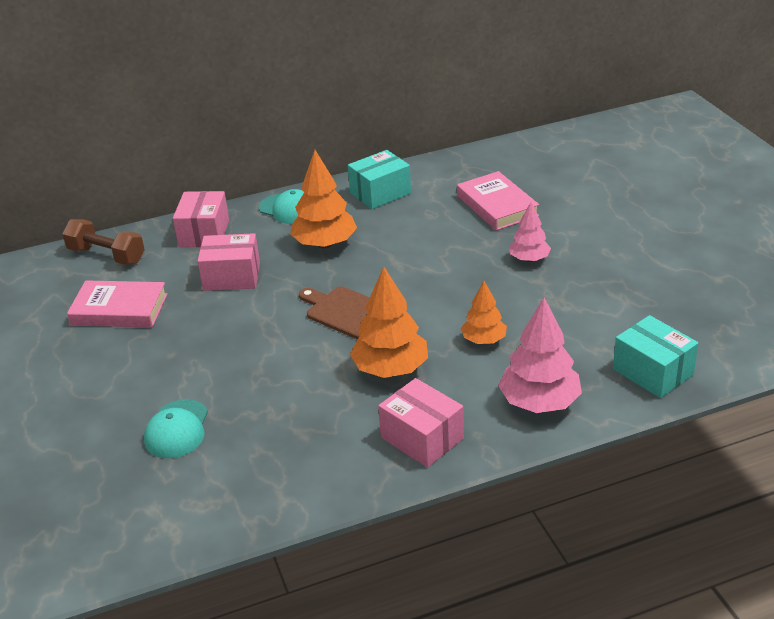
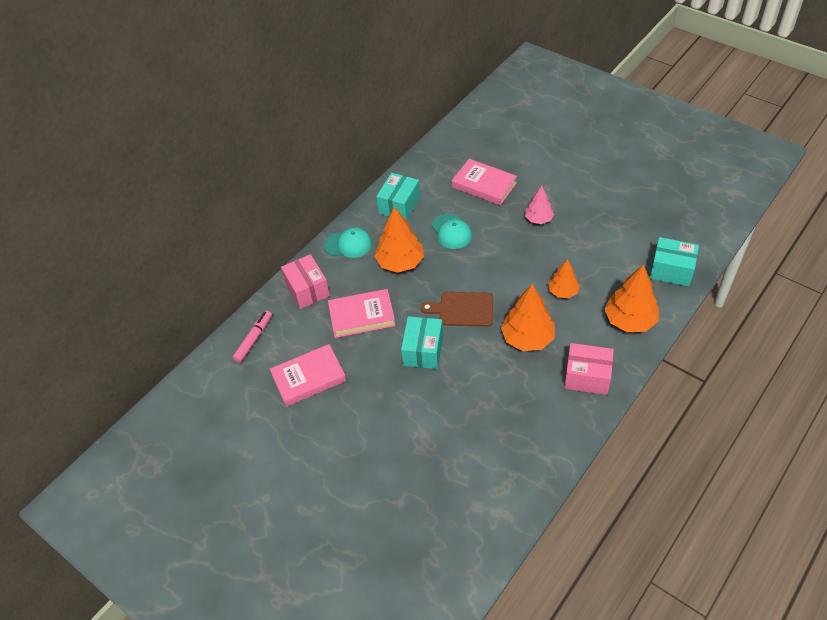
camera: 30 degrees left, 15 degrees up
brown dumbbell [62,219,145,265] -> pink marker [233,310,272,363]
turquoise cap [144,399,208,458] -> turquoise cap moved to [432,214,472,249]
pink box [197,233,260,291] -> pink book [328,289,396,338]
pink tree [498,297,582,413] -> orange tree [604,265,659,332]
none -> turquoise box [401,316,443,369]

